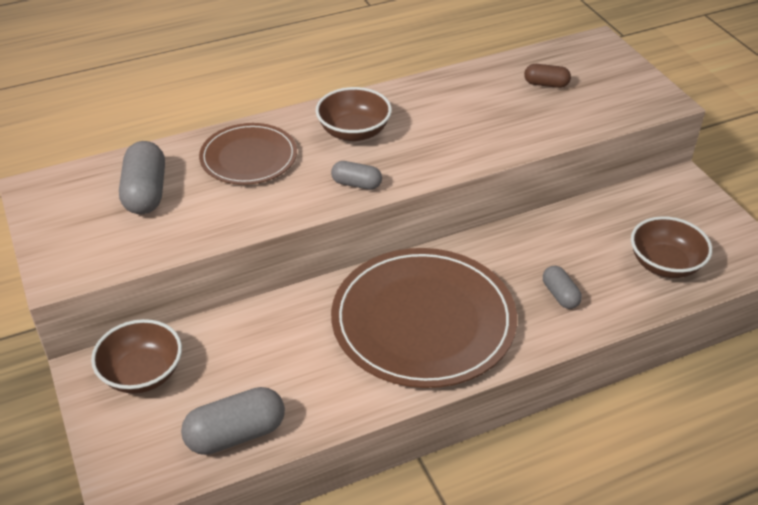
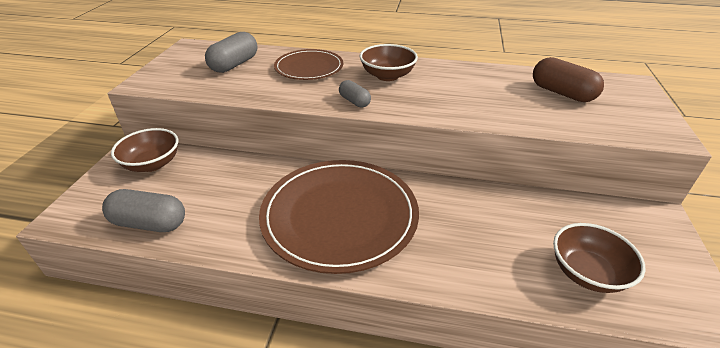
camera: 35 degrees right, 5 degrees down
brown capsule [524,64,571,88] -> brown capsule [533,57,604,102], size x1.72
grey capsule [543,266,582,309] -> none

